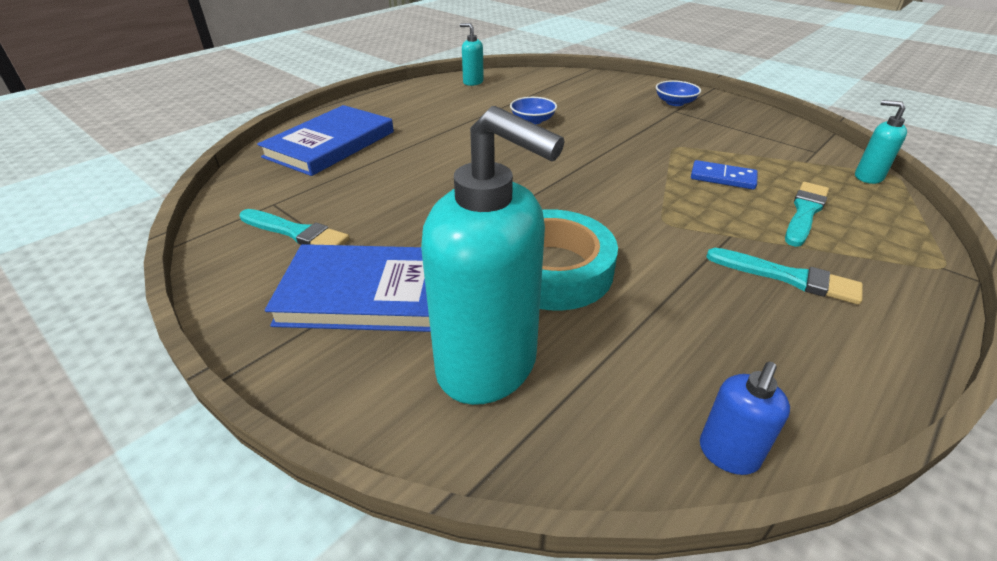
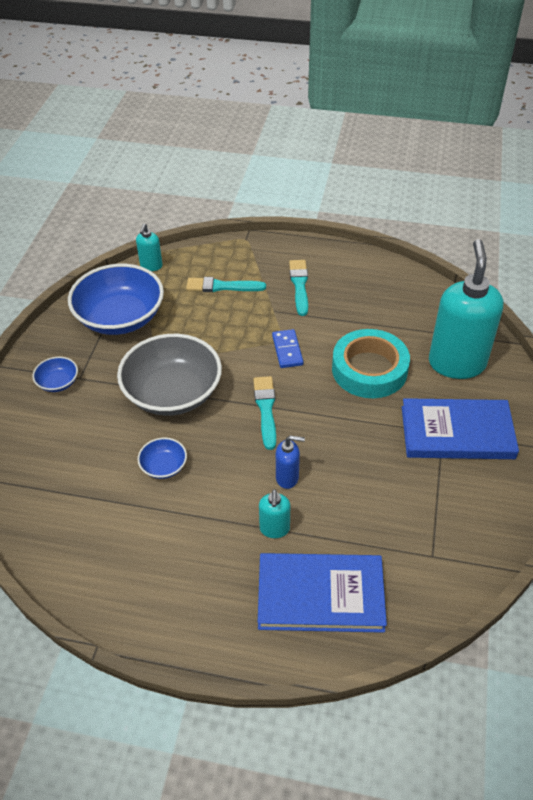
camera: 120 degrees left, 10 degrees up
turquoise brush [239,209,350,245] -> turquoise brush moved to [253,376,276,450]
blue book [265,244,431,332] -> blue book turned 60 degrees counterclockwise [402,398,519,459]
turquoise soap dispenser [460,23,484,86] -> turquoise soap dispenser moved to [259,489,290,538]
blue domino [691,160,758,190] -> blue domino moved to [272,329,303,368]
blue soap dispenser [700,362,790,475] -> blue soap dispenser moved to [276,436,305,489]
none -> blue bowl [68,264,164,335]
none -> grey bowl [117,334,222,416]

